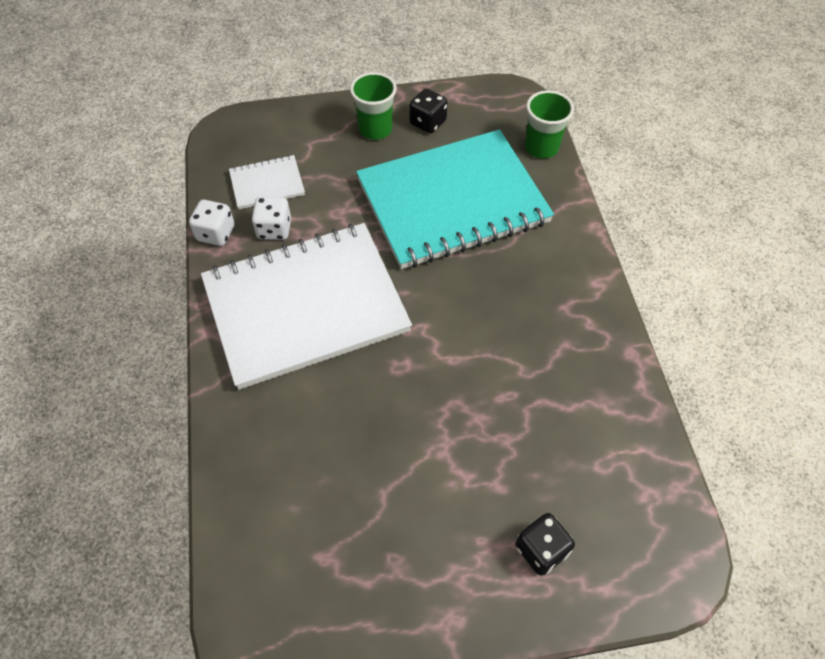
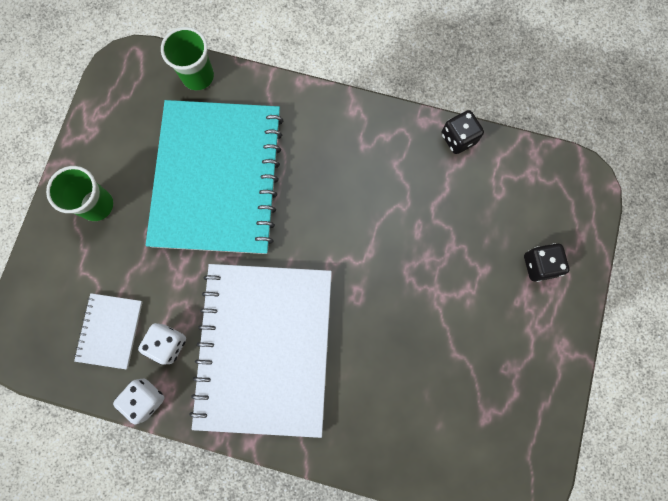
camera: 65 degrees left, 20 degrees up
black dice [409,89,448,134] -> black dice moved to [441,110,484,154]

